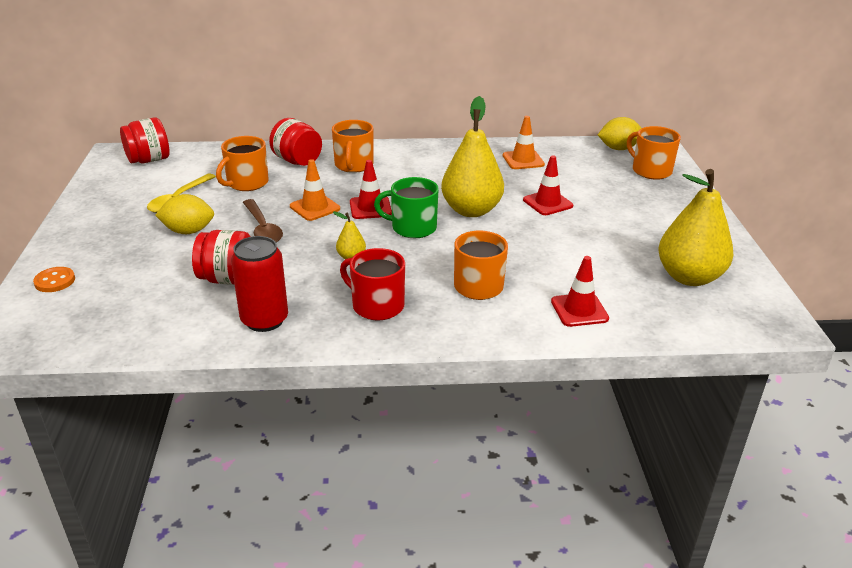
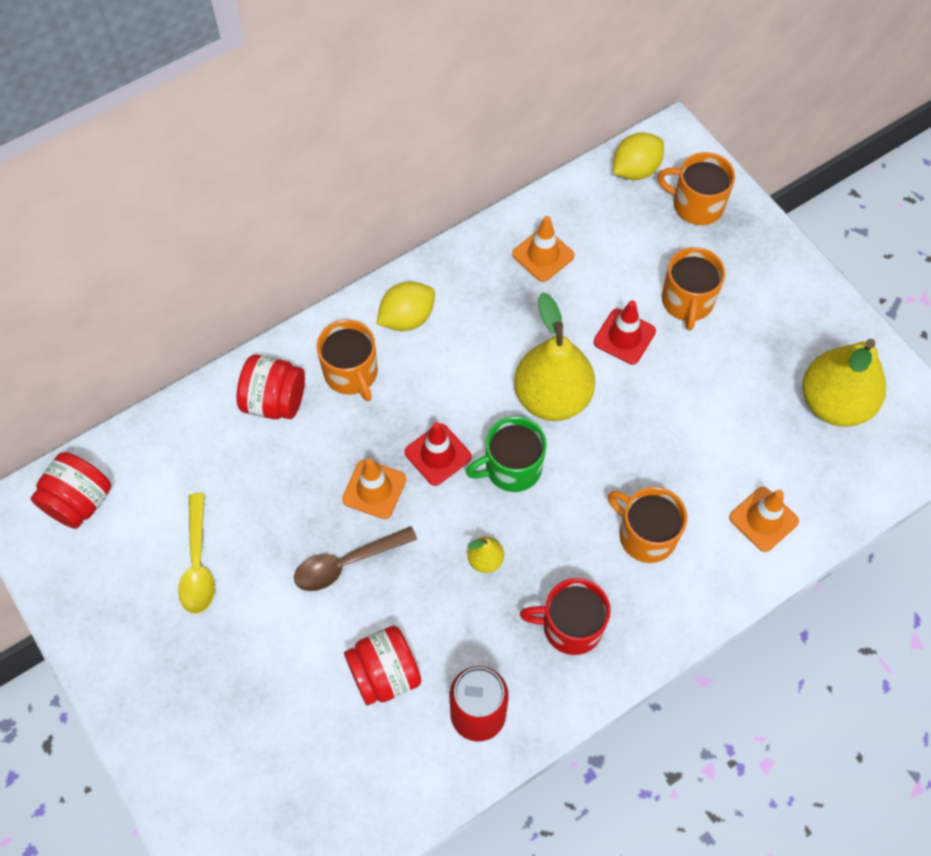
camera: 30 degrees left, 30 degrees up
orange button [33,267,75,292] -> none
yellow lemon [155,194,214,234] -> yellow lemon moved to [377,281,435,331]
orange mug [216,136,269,191] -> orange mug moved to [662,247,725,331]
brown spoon [243,199,283,242] -> brown spoon turned 120 degrees clockwise [294,526,417,591]
red traffic cone [551,256,609,327] -> orange traffic cone [729,487,799,552]

